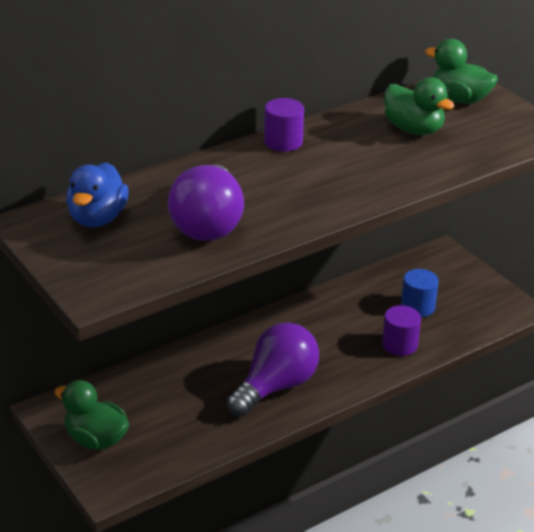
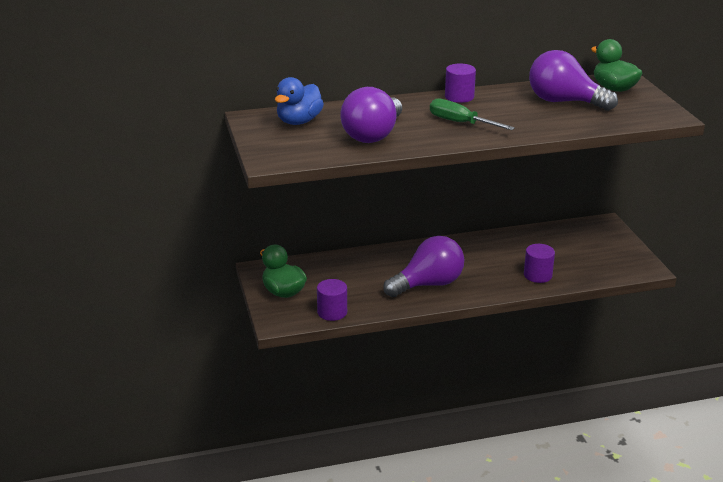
camera: 20 degrees right, 5 degrees down
green duck [384,77,454,135] -> purple light bulb [529,50,618,111]
blue cylinder [401,269,439,317] -> none
none -> purple cylinder [317,279,347,321]
none -> green screwdriver [430,98,515,130]

